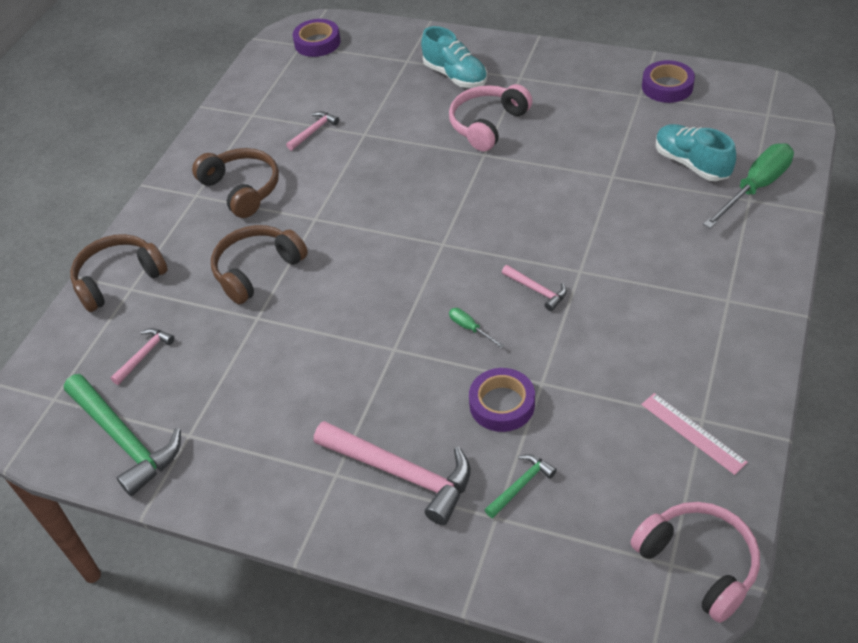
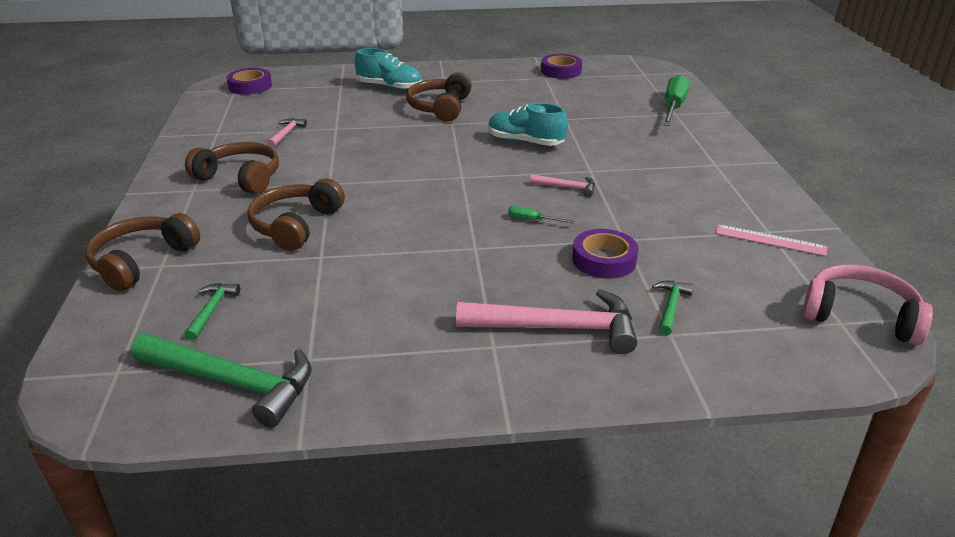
camera: 30 degrees left, 15 degrees down
pink hammer [110,328,175,385] -> green hammer [184,283,240,341]
pink headphones [449,84,532,151] -> brown headphones [406,72,472,122]
turquoise shoe [655,124,736,181] -> turquoise shoe moved to [488,103,568,146]

